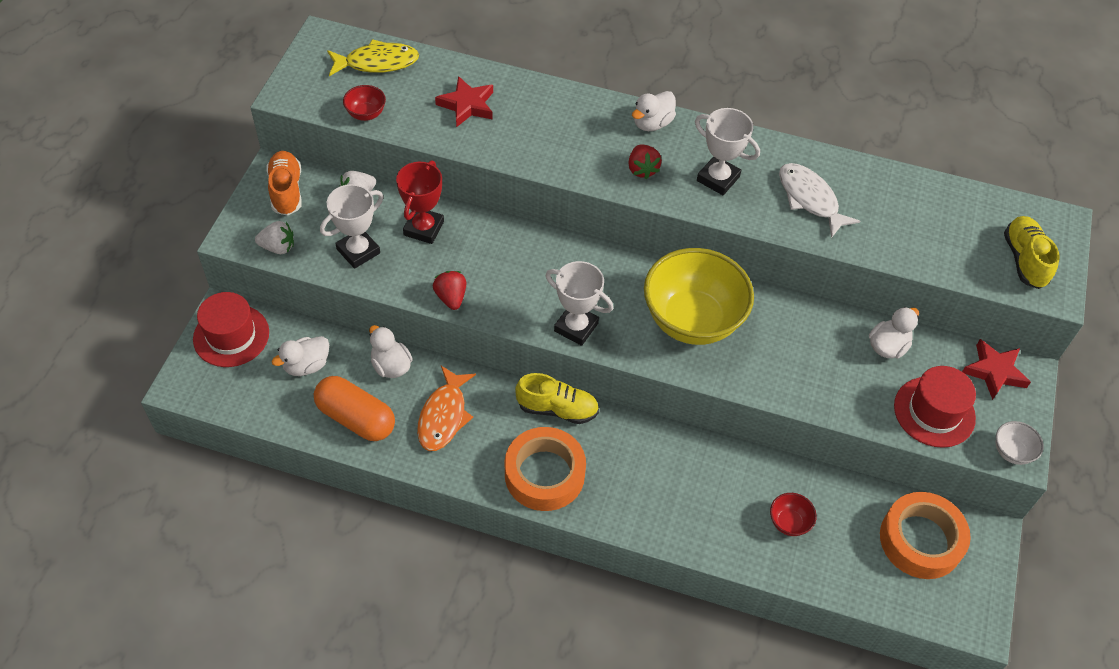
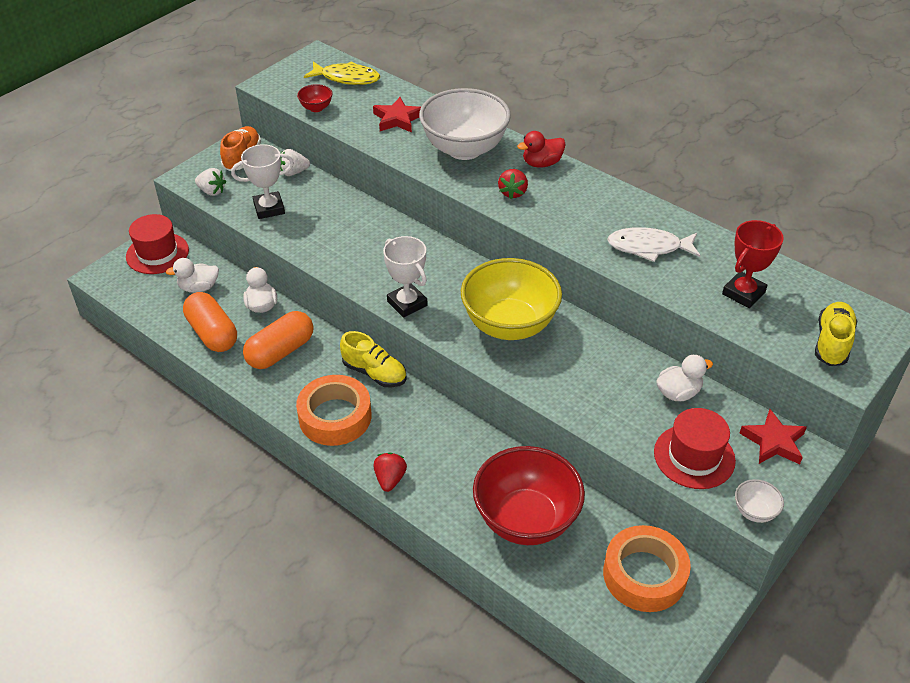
camera: 25 degrees right, 10 degrees down
red trophy [396,160,444,244] -> red trophy moved to [722,220,784,308]
orange fish [417,366,476,451] -> orange capsule [243,311,313,369]
red strawberry [433,271,466,310] -> red strawberry moved to [373,453,407,492]
white duck [632,91,676,131] -> red duck [517,131,566,168]
white trophy [695,108,760,195] -> none
red bowl [770,493,817,536] -> red bowl [473,446,585,545], size x2.43
white fish [779,163,861,238] -> white fish turned 75 degrees counterclockwise [607,227,701,262]
none -> white bowl [419,88,511,160]

